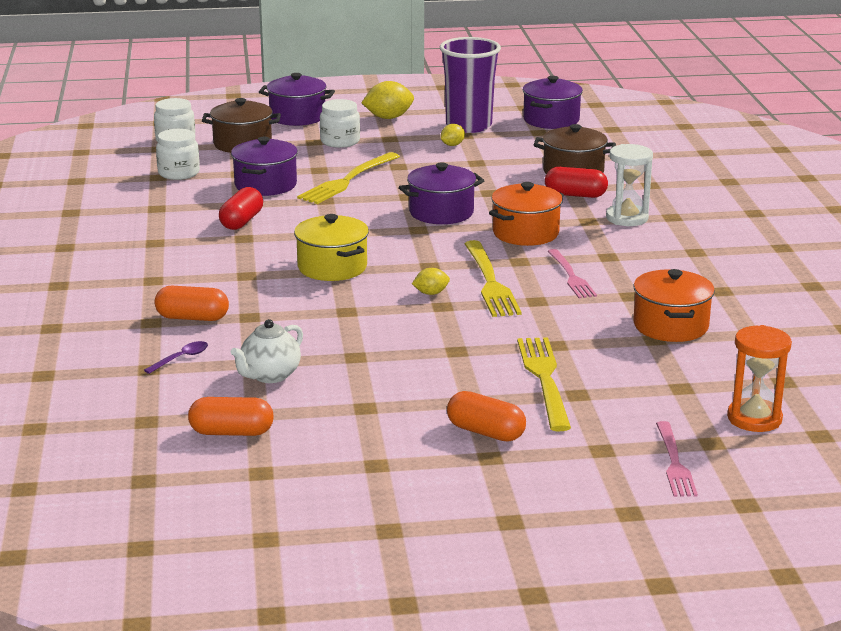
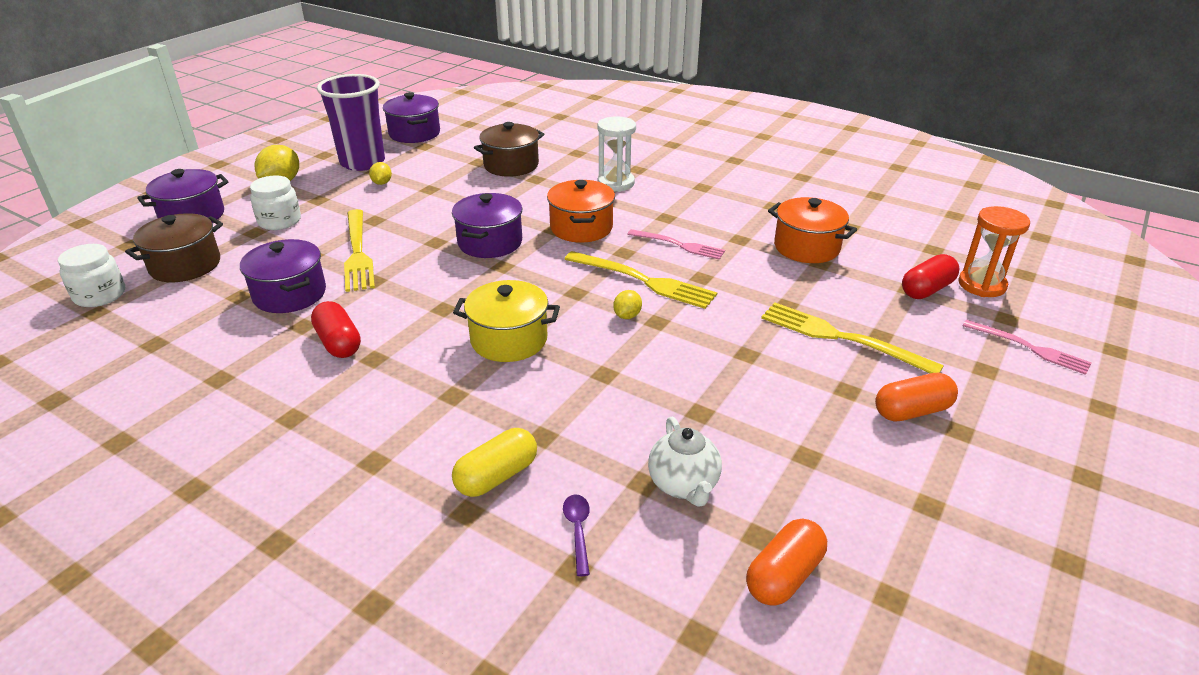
camera: 50 degrees left, 10 degrees up
orange capsule [155,286,229,321] -> yellow capsule [452,428,537,497]
white jar [156,129,200,180] -> none
red capsule [545,167,608,198] -> red capsule moved to [902,254,959,299]

